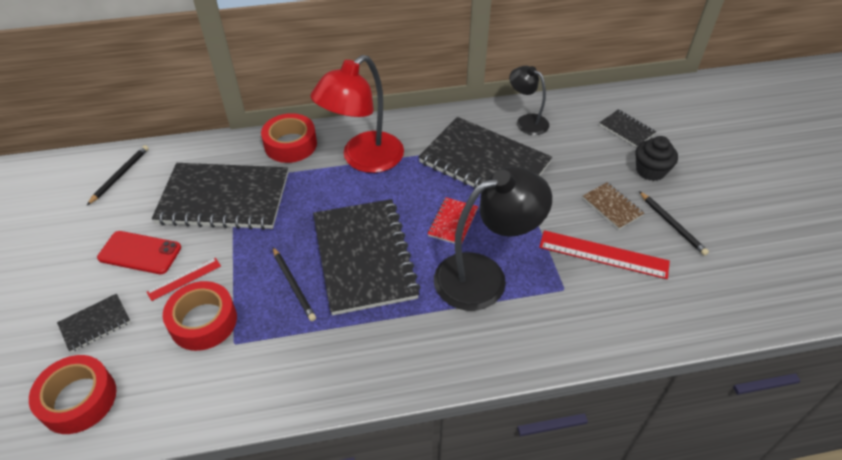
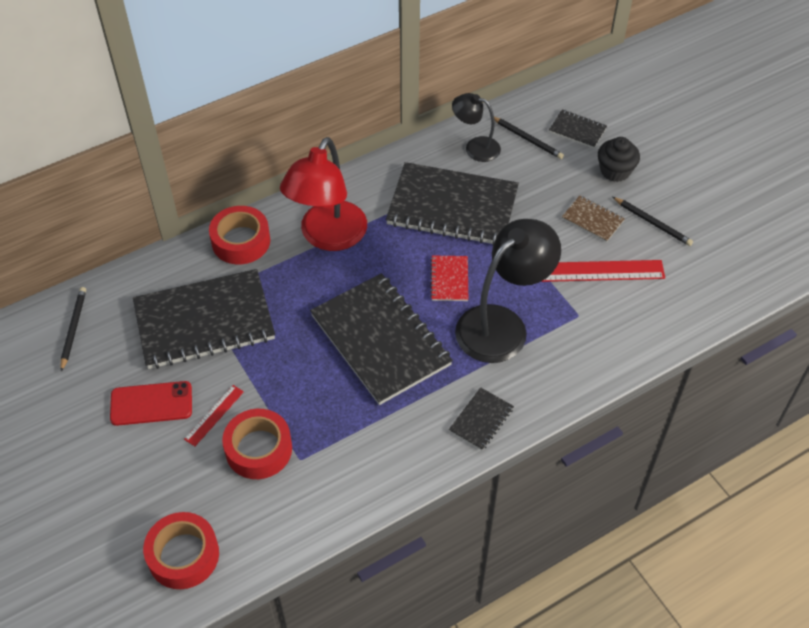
camera: 20 degrees left, 5 degrees up
black notebook [57,294,130,352] -> black notebook moved to [449,387,514,450]
black pencil [273,247,316,321] -> black pencil moved to [494,117,564,159]

